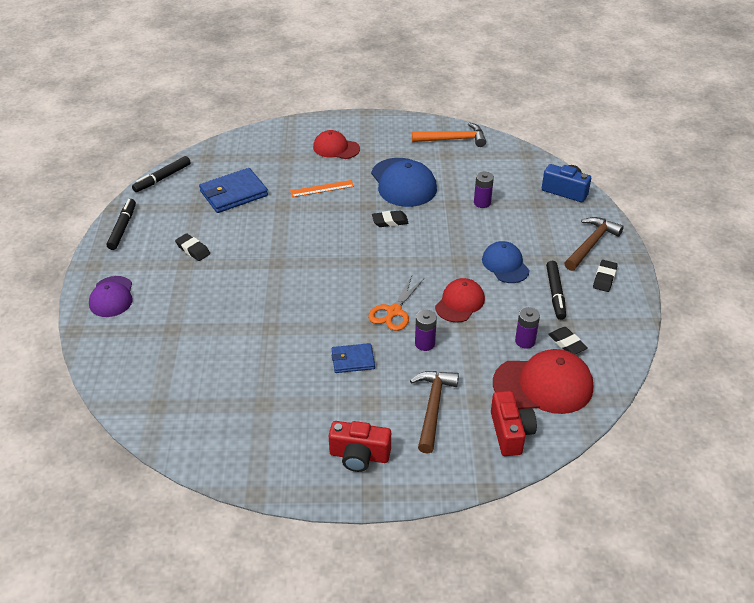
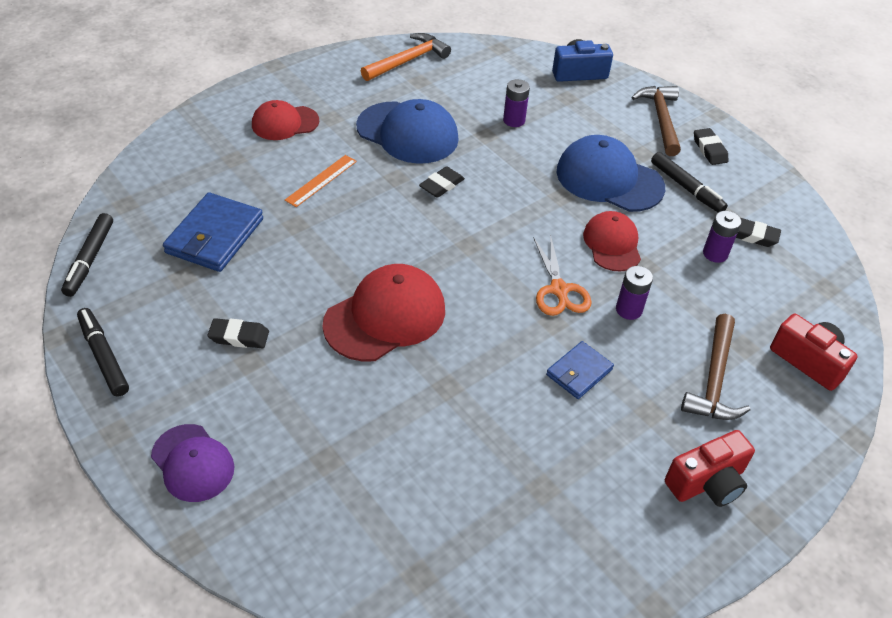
camera: 40 degrees left, 5 degrees up
brown hammer [410,371,459,454] -> brown hammer turned 135 degrees counterclockwise [681,314,750,420]
blue cap [482,241,530,283] -> blue cap [556,135,665,212], size x1.58
red cap [493,349,593,414] -> red cap moved to [322,264,445,362]

